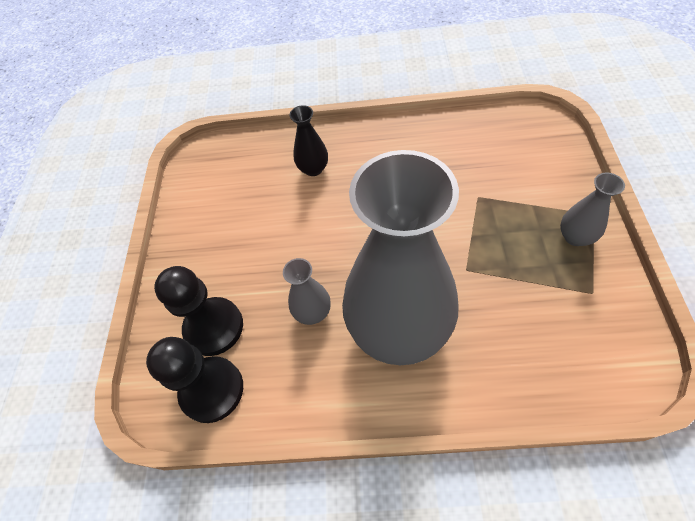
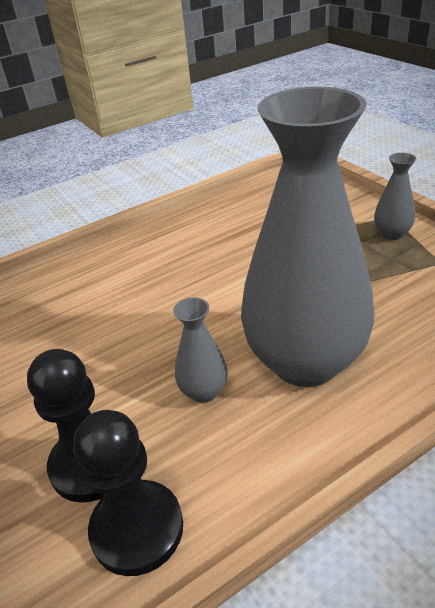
camera: 35 degrees left, 20 degrees down
black vase [290,105,328,176] -> none

